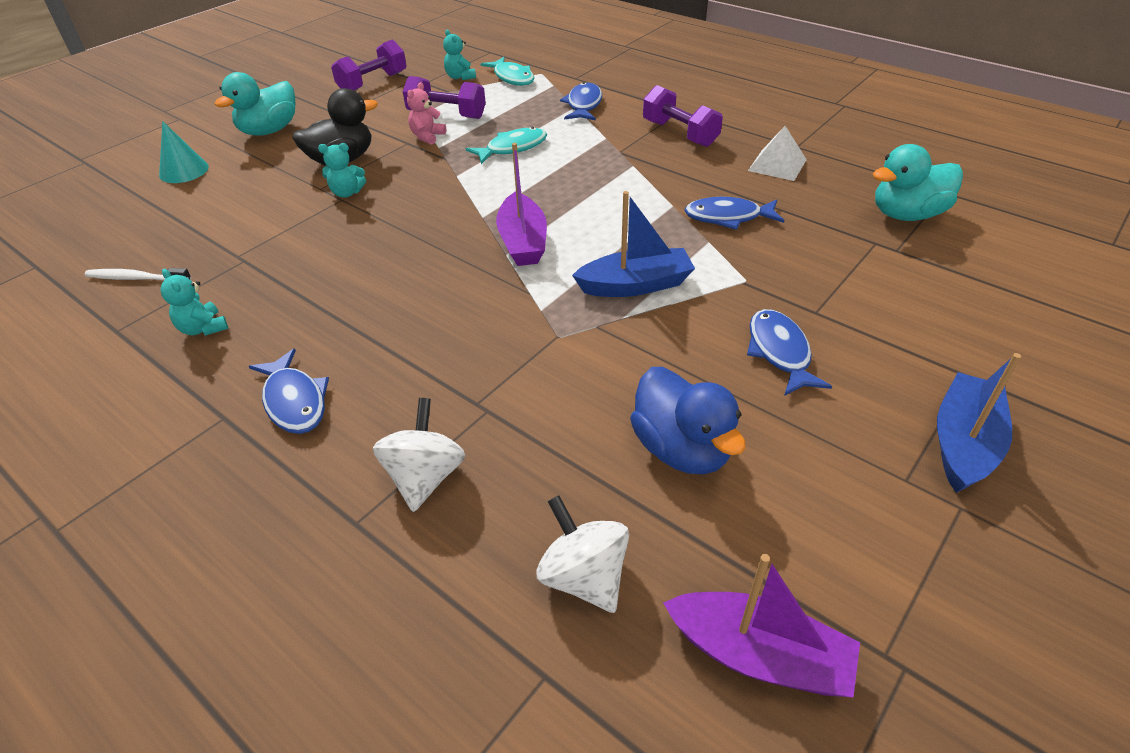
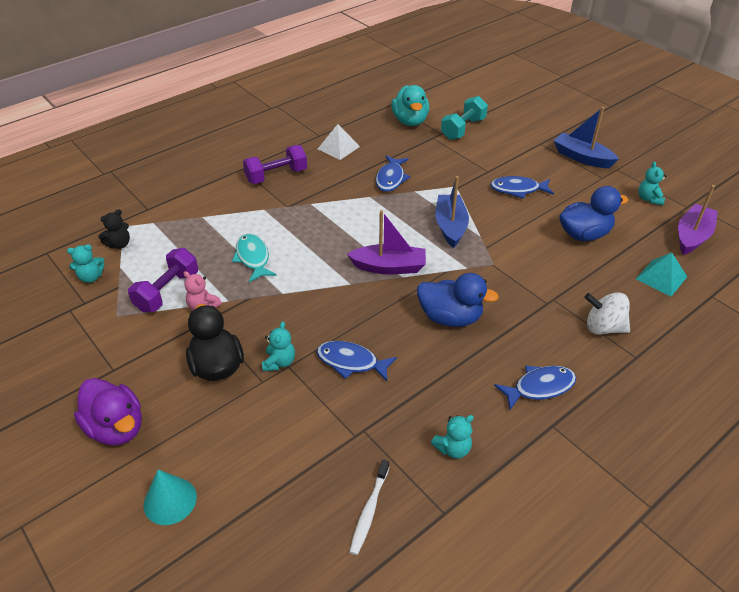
camera: 80 degrees left, 0 degrees up
turquoise duck [215,72,296,136] -> purple duck [74,378,142,446]
purple dumbbell [331,40,407,91] -> none
turquoise fish [481,57,534,86] -> black teddy bear [99,209,130,249]
white spinning top [536,495,629,613] -> turquoise pyramid [636,252,687,296]
blue fish [560,82,602,121] -> blue fish moved to [316,341,397,381]
none -> blue duck [417,273,499,327]
none -> turquoise dumbbell [441,96,488,140]
none -> turquoise teddy bear [638,162,666,205]

